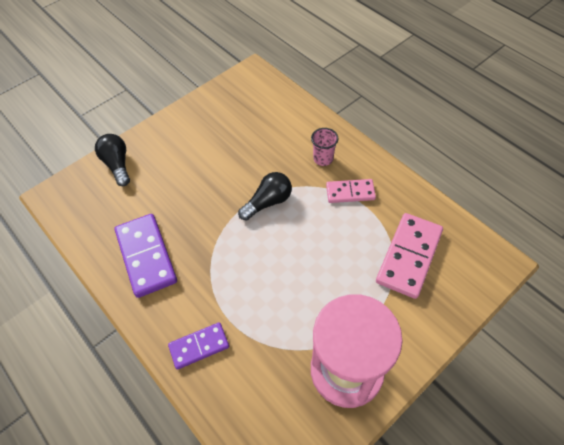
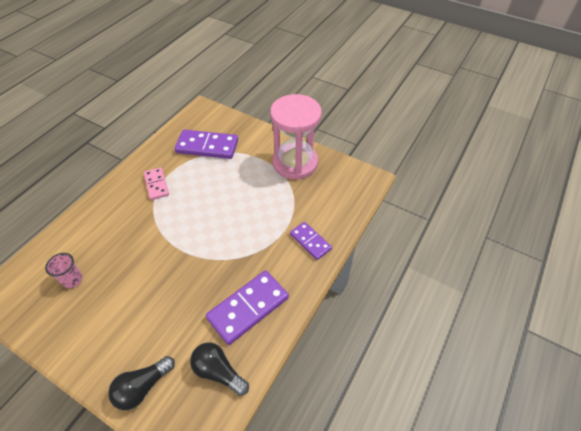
camera: 110 degrees left, 5 degrees down
black light bulb [238,172,292,221] -> black light bulb moved to [190,342,249,396]
pink cup [311,128,339,166] -> pink cup moved to [45,253,83,288]
pink domino [376,213,443,299] -> purple domino [175,129,238,159]

